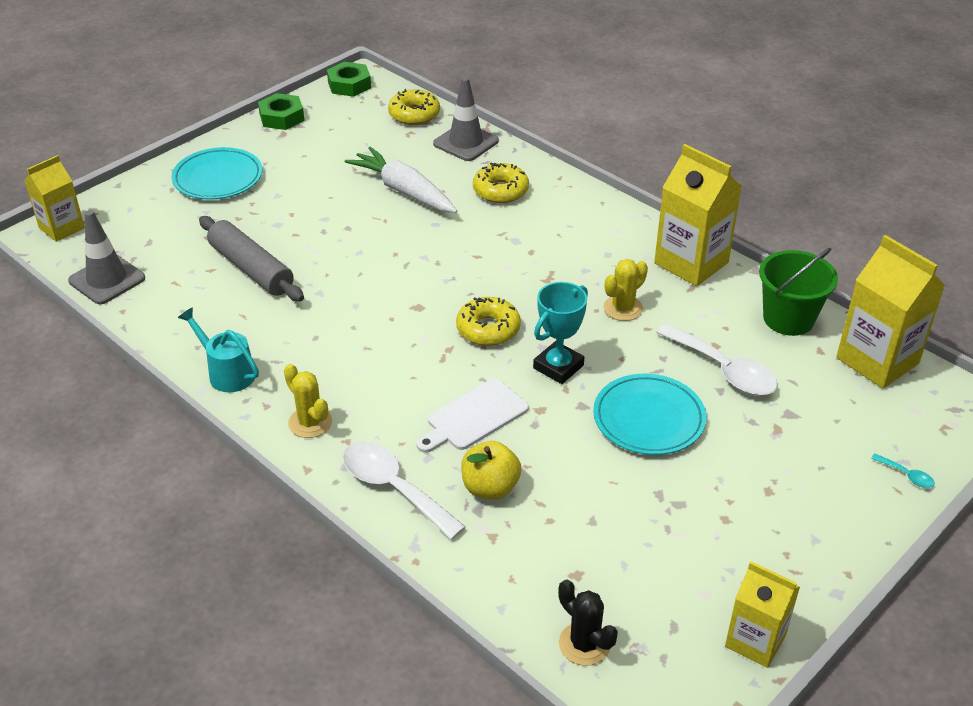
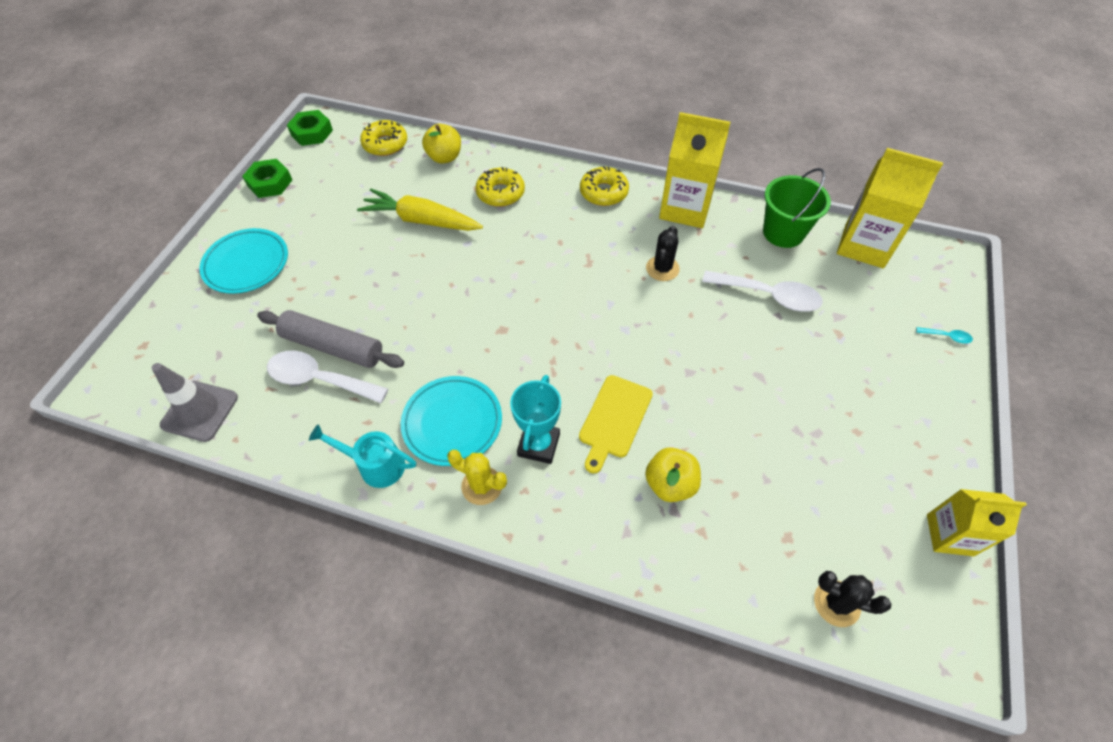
camera: 25 degrees left, 15 degrees up
yellow carton [25,155,85,242] -> none
white spoon [343,441,466,540] -> white spoon moved to [267,350,388,403]
white carrot [345,147,457,213] -> yellow carrot [357,189,483,231]
white cutting board [416,379,529,453] -> yellow cutting board [579,375,653,474]
grey traffic cone [433,77,499,161] -> yellow apple [422,124,461,164]
yellow donut [456,297,521,346] -> yellow donut moved to [580,166,629,206]
turquoise trophy [533,282,588,384] -> turquoise trophy moved to [510,375,561,464]
turquoise plate [593,374,706,455] -> turquoise plate moved to [401,376,502,466]
yellow cactus [604,259,648,321] -> black cactus [646,226,680,281]

